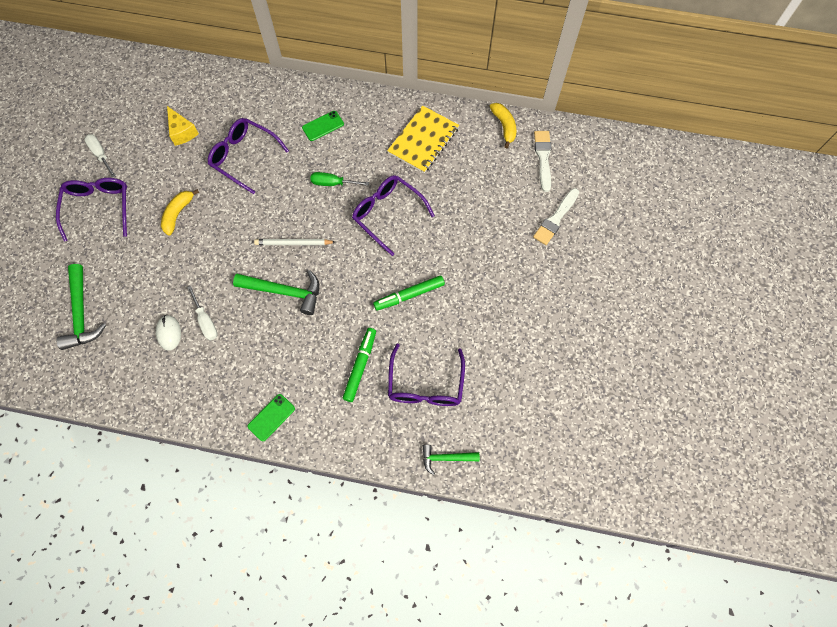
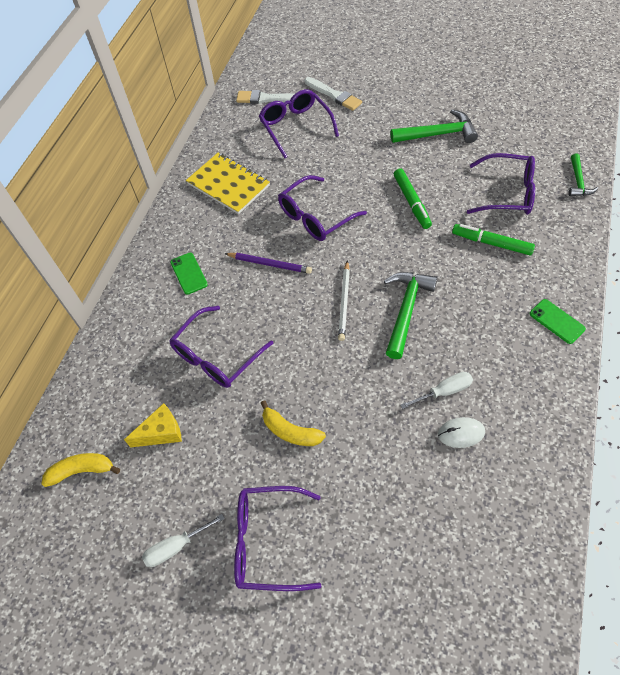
camera: 80 degrees left, 10 degrees down
green hammer [56,264,106,350] -> green hammer moved to [391,109,478,143]
green screwdriver [310,172,369,186] -> purple pencil [225,253,312,274]
yellow banana [490,103,516,148] -> yellow banana moved to [41,453,120,487]
none -> purple glasses [259,89,339,158]

